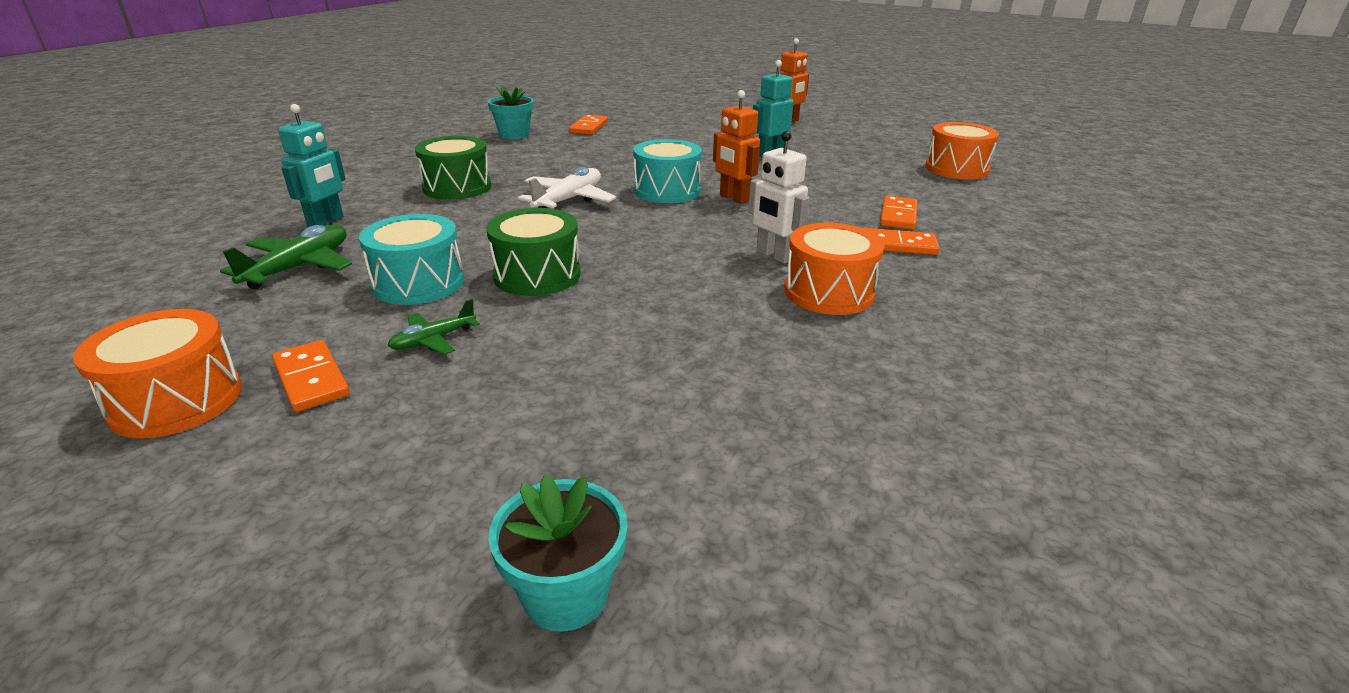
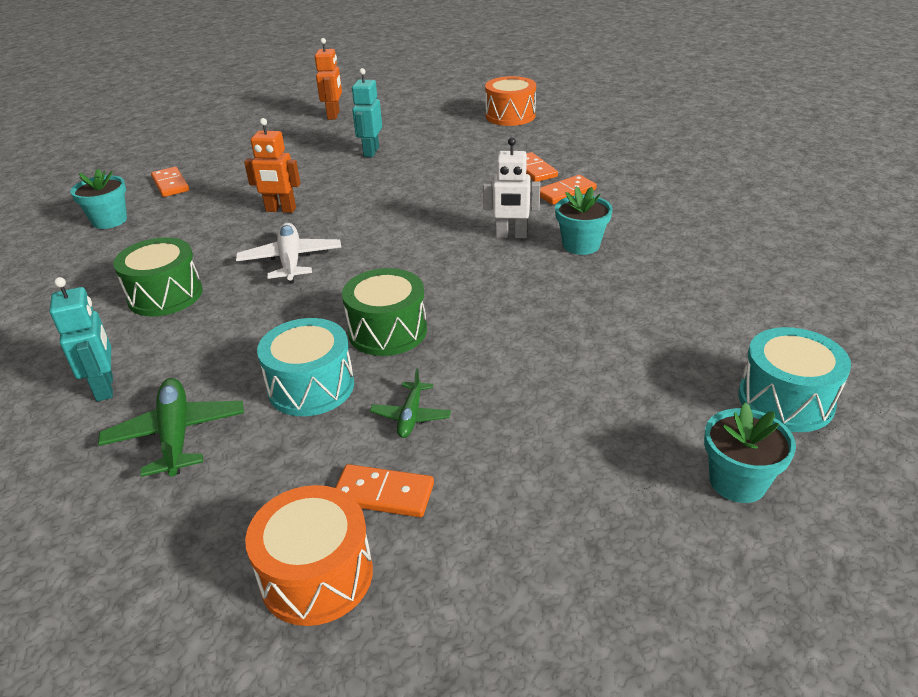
camera: 40 degrees left, 5 degrees up
turquoise drum [633,139,702,203] -> turquoise drum moved to [738,327,851,432]
orange robot [713,90,760,204] -> orange robot moved to [244,118,300,213]
orange drum [784,223,884,315] -> turquoise flower pot [555,186,613,255]

